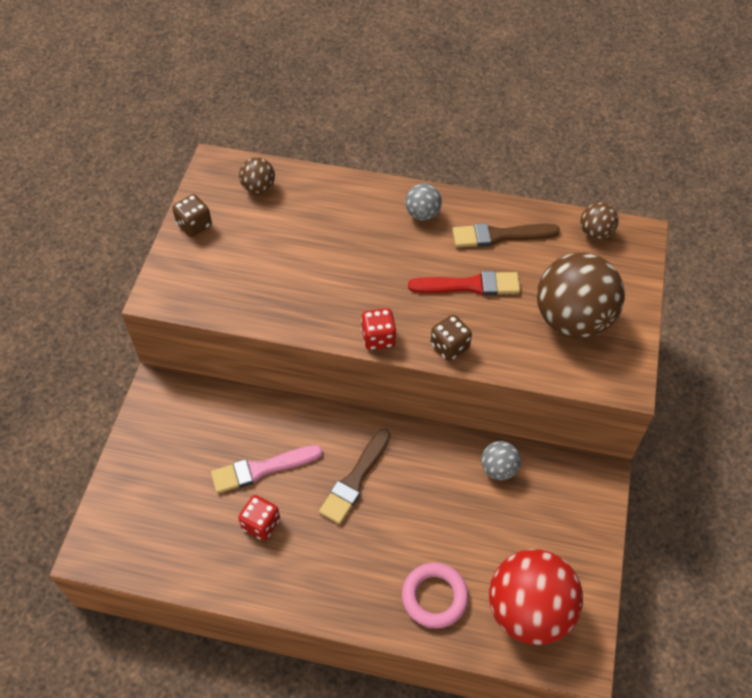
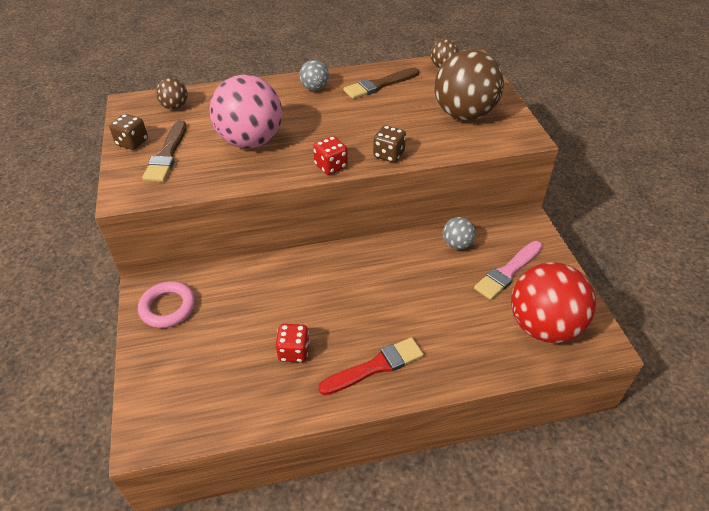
camera: 25 degrees left, 10 degrees down
pink brush [211,445,323,493] -> pink brush moved to [474,241,543,300]
brown brush [319,429,391,524] -> brown brush moved to [142,120,187,182]
pink ring [402,563,469,628] -> pink ring moved to [138,281,195,328]
red brush [408,271,520,295] -> red brush moved to [318,337,424,395]
none -> pink ball [209,74,282,148]

